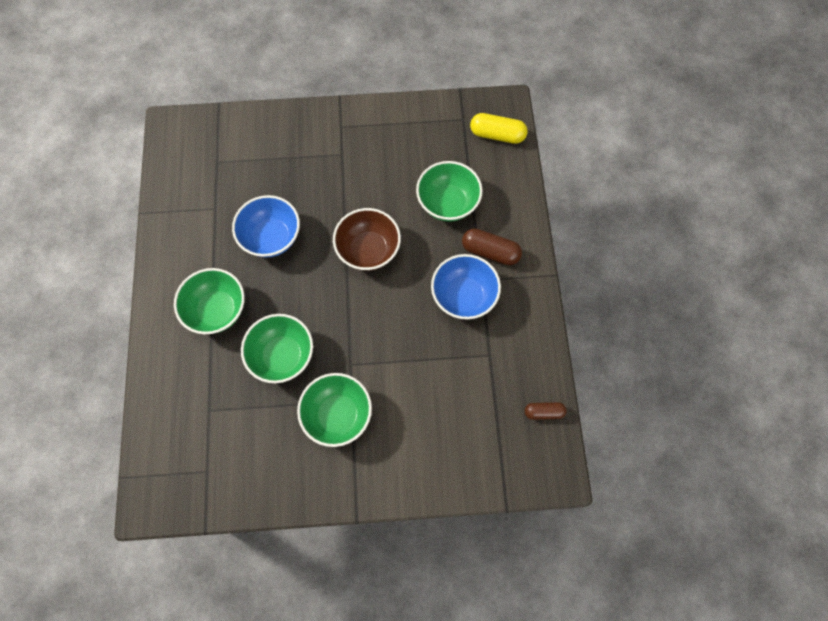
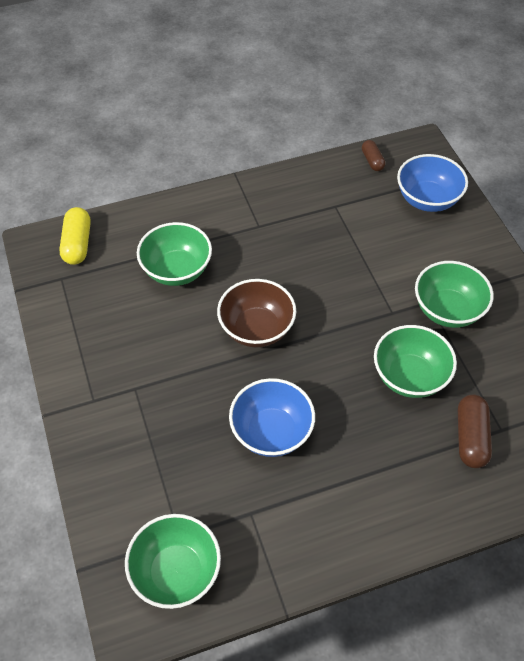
camera: 105 degrees left, 15 degrees down
green bowl [174,268,245,334] -> green bowl moved to [125,514,221,609]
blue bowl [431,254,501,320] -> blue bowl moved to [397,154,468,212]
brown capsule [462,228,522,265] -> brown capsule moved to [458,395,492,468]

